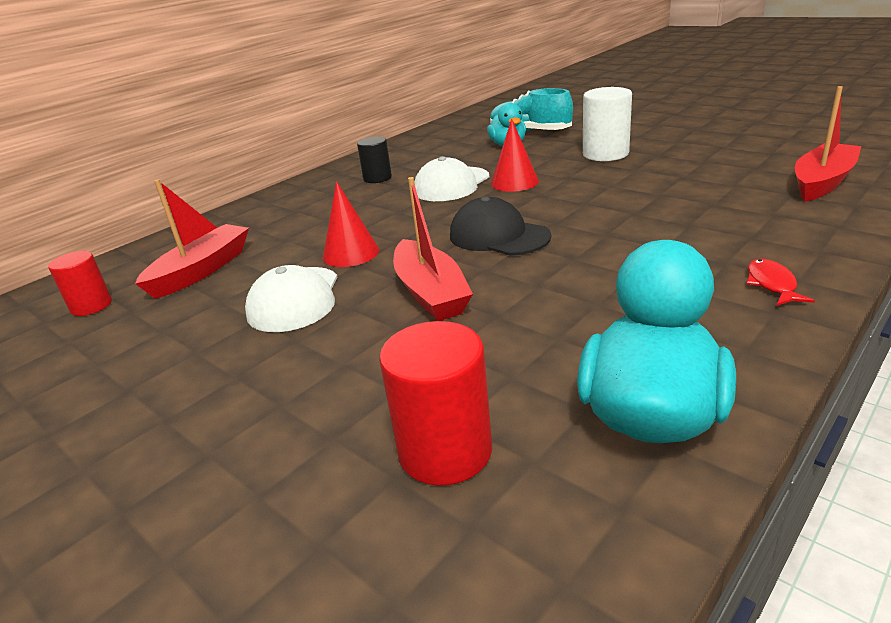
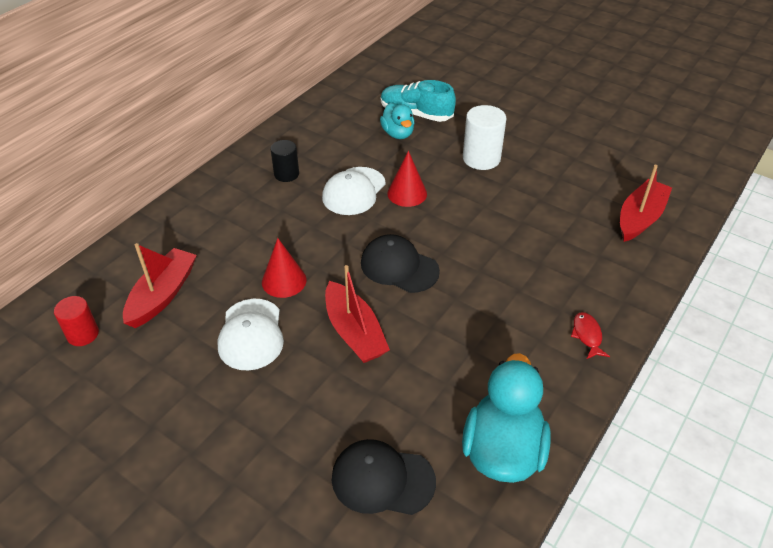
camera: 10 degrees left, 15 degrees up
red cylinder [379,321,492,486] -> black cap [332,439,436,515]

